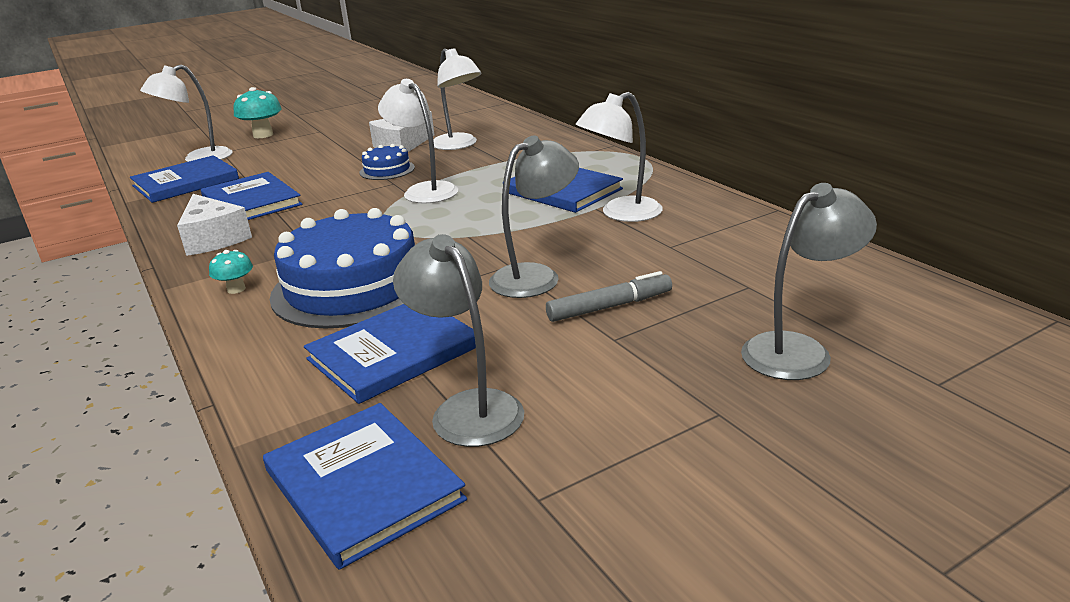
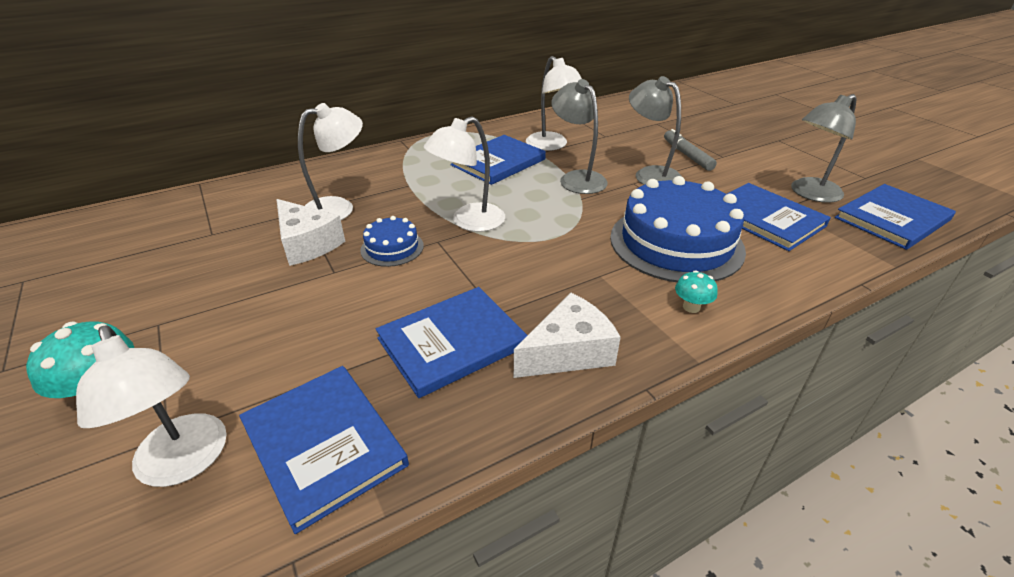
camera: 90 degrees left, 10 degrees up
grey lamp [741,183,877,380] -> grey lamp moved to [551,79,608,194]

